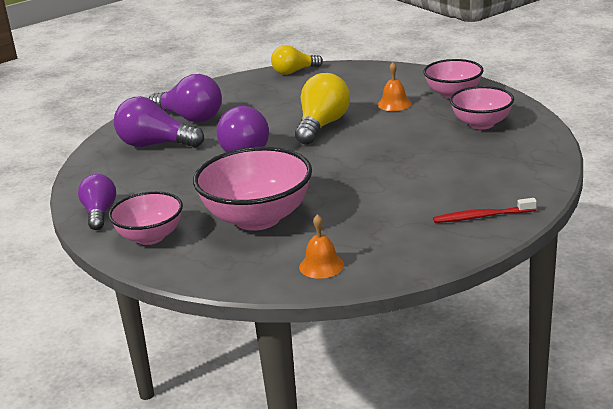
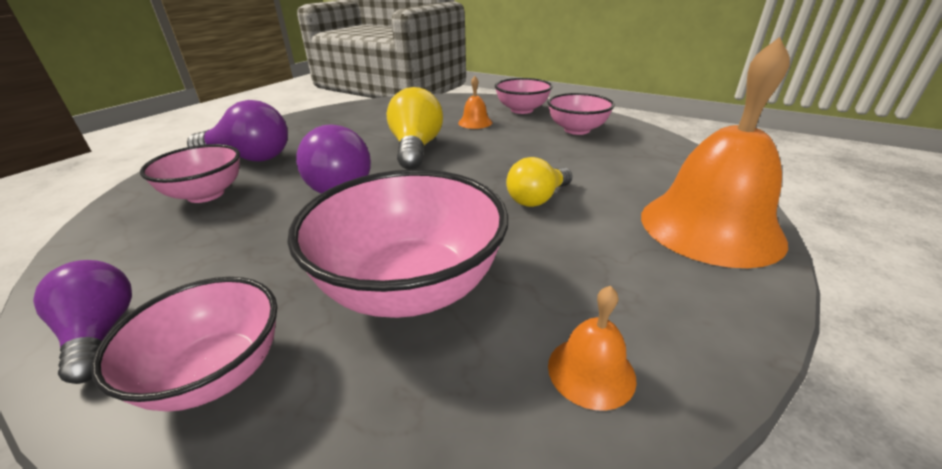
camera: 25 degrees left, 5 degrees up
purple light bulb [114,96,204,148] -> pink bowl [140,144,240,203]
yellow light bulb [271,45,323,75] -> yellow light bulb moved to [506,157,572,207]
red toothbrush [433,198,537,223] -> orange bell [641,37,790,268]

